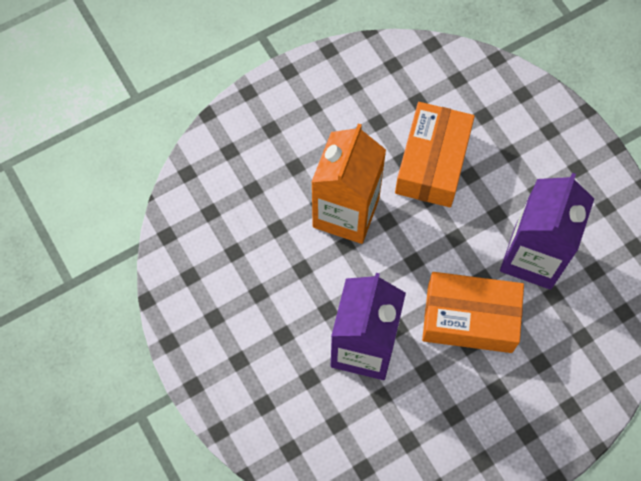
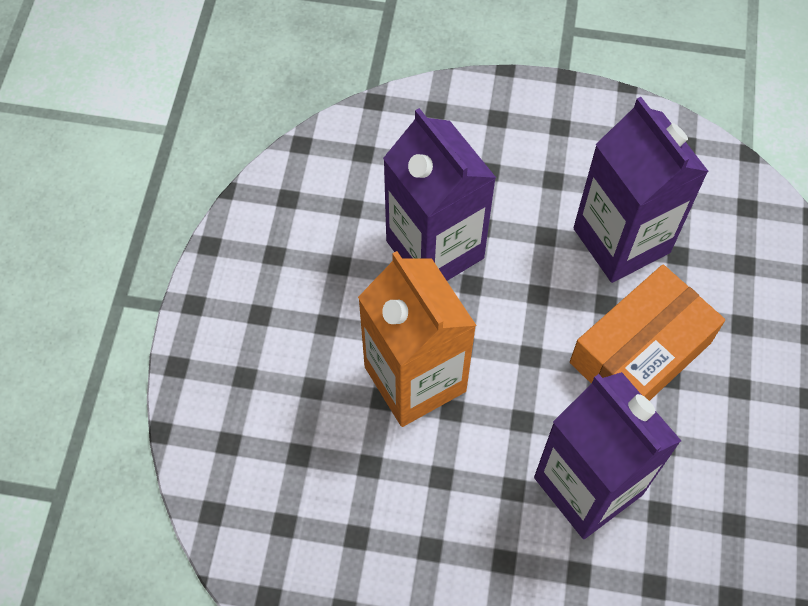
camera: 50 degrees left, 5 degrees down
orange box [395,102,475,207] -> purple carton [383,108,496,281]

